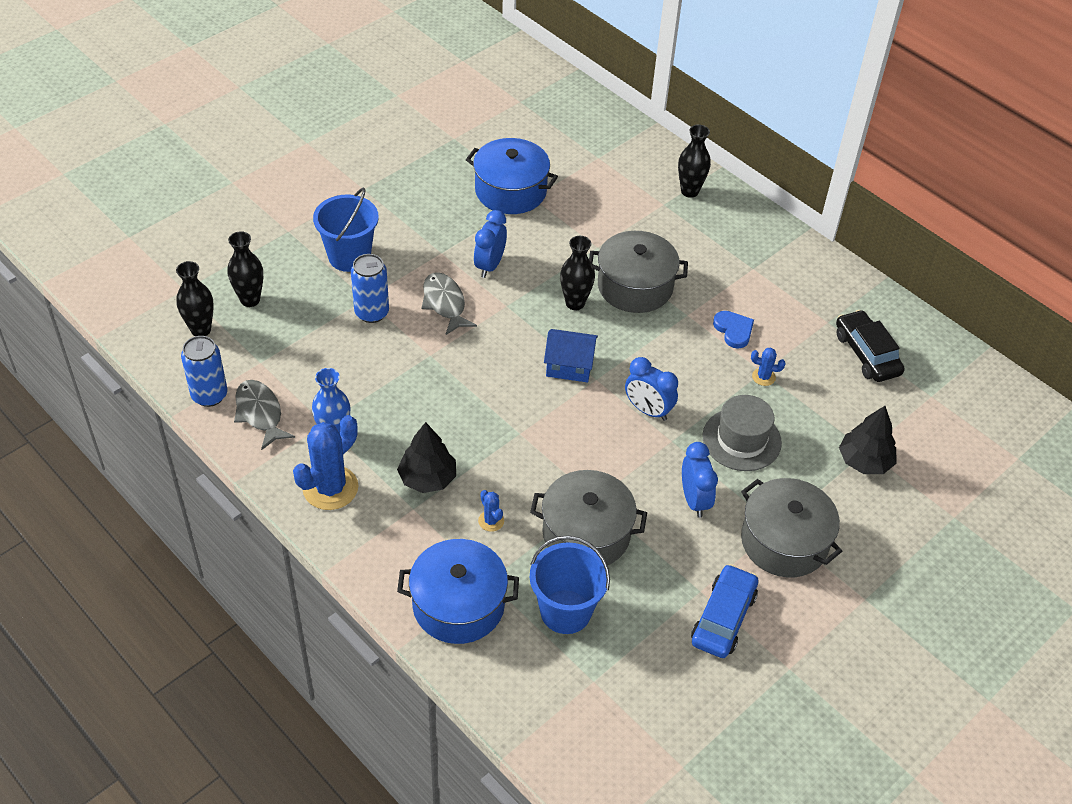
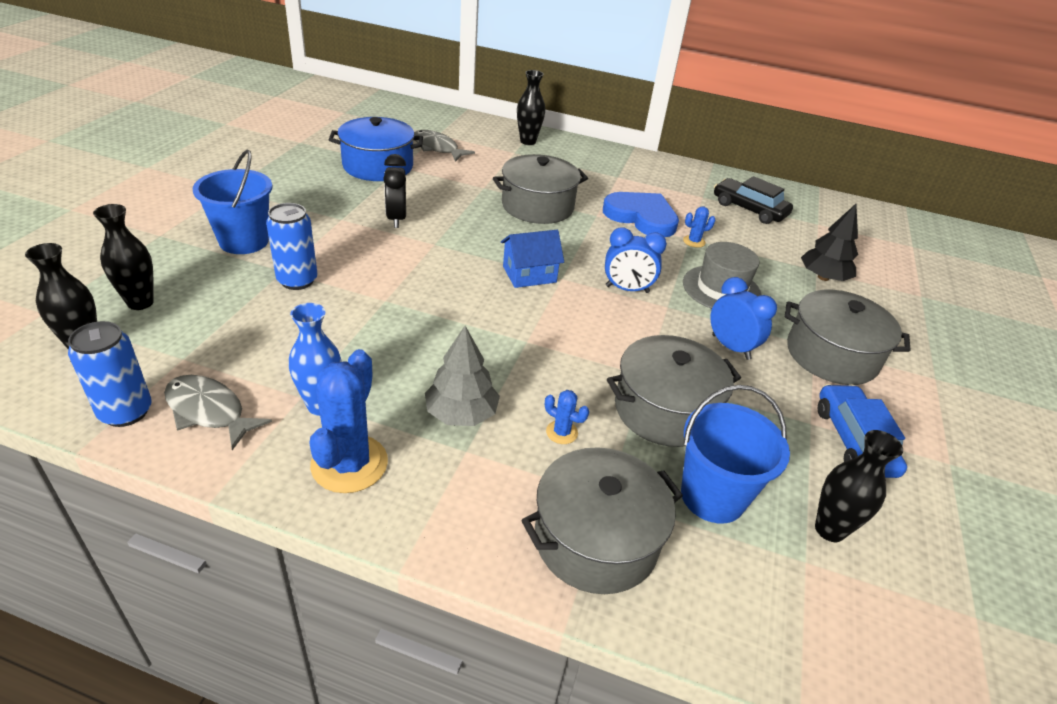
camera: 30 degrees left, 10 degrees down
black tree [397,422,456,493] -> grey tree [425,326,500,426]
blue pot [397,539,519,644] -> grey pot [521,447,683,594]
grey fish [421,272,477,335] -> grey fish moved to [414,130,475,162]
blue clock [474,210,507,278] -> black clock [383,154,406,228]
black vase [560,236,595,310] -> black vase moved to [815,430,903,542]
blue heart [713,311,754,349] -> blue heart [603,192,679,237], size x1.80

